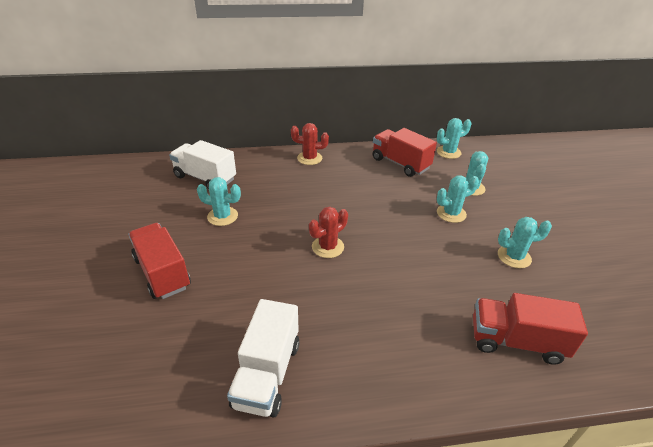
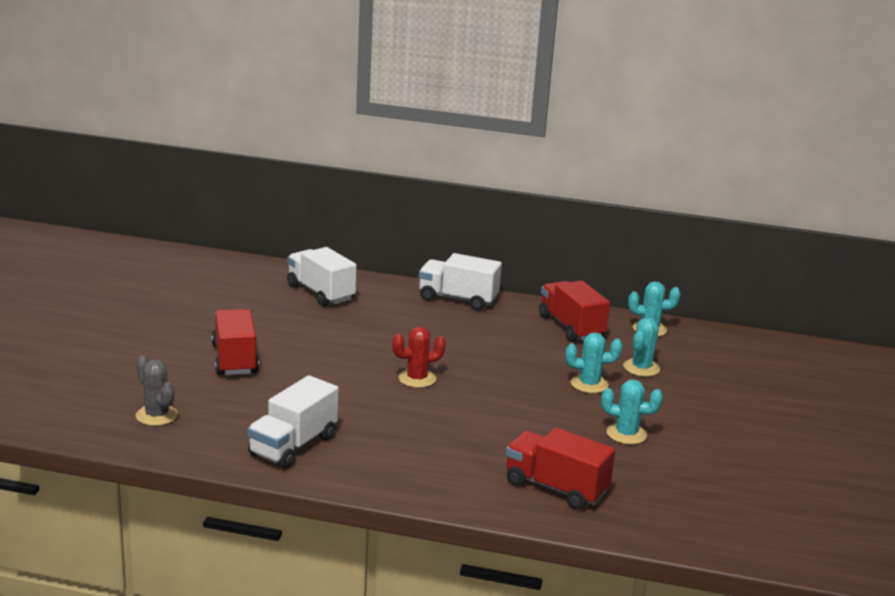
camera: 20 degrees right, 15 degrees down
turquoise cactus [197,177,241,226] -> none
red cactus [291,123,329,165] -> white truck [419,253,502,310]
none -> grey cactus [136,355,178,426]

